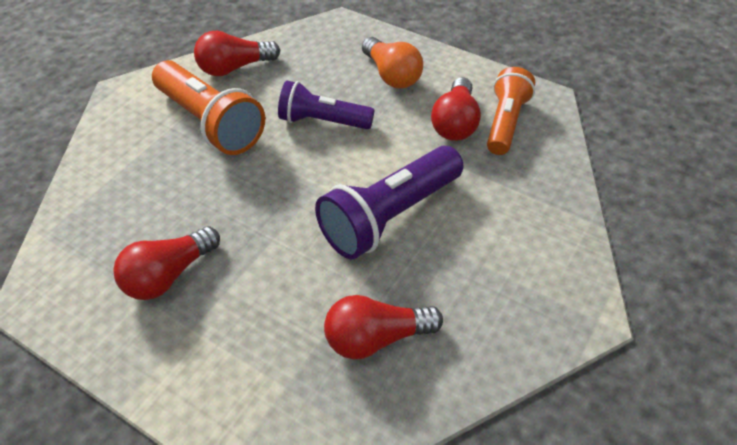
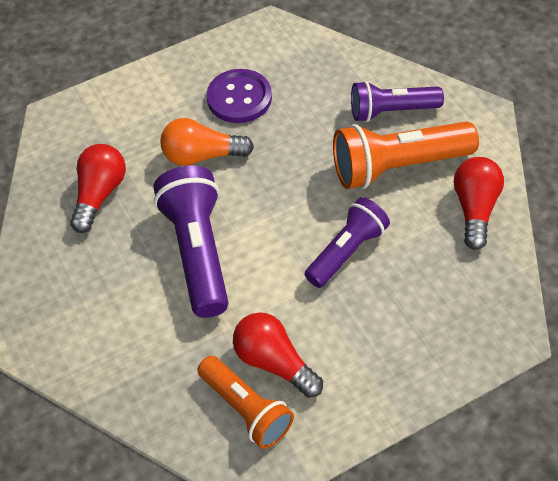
camera: 120 degrees right, 5 degrees up
red light bulb [113,226,220,300] -> purple button [207,69,272,123]
orange light bulb [362,37,423,89] -> orange light bulb moved to [160,118,254,166]
none -> purple flashlight [351,81,444,122]

